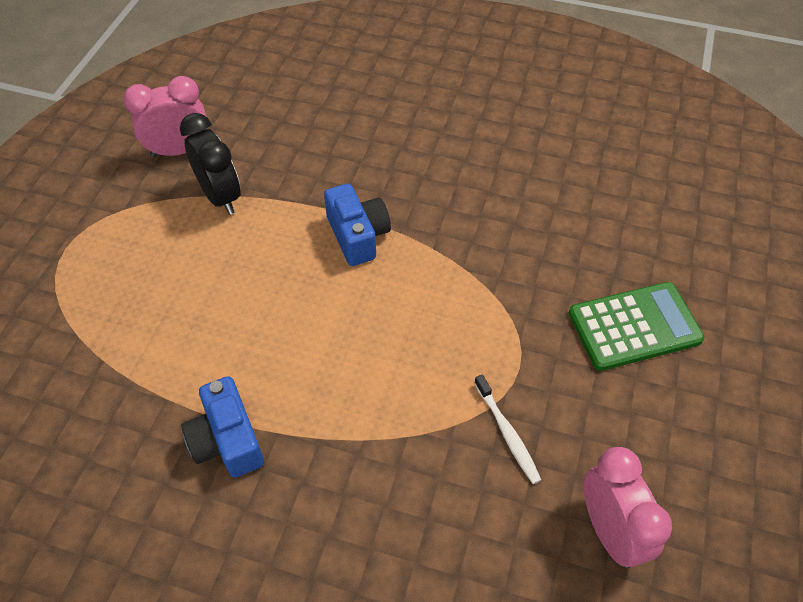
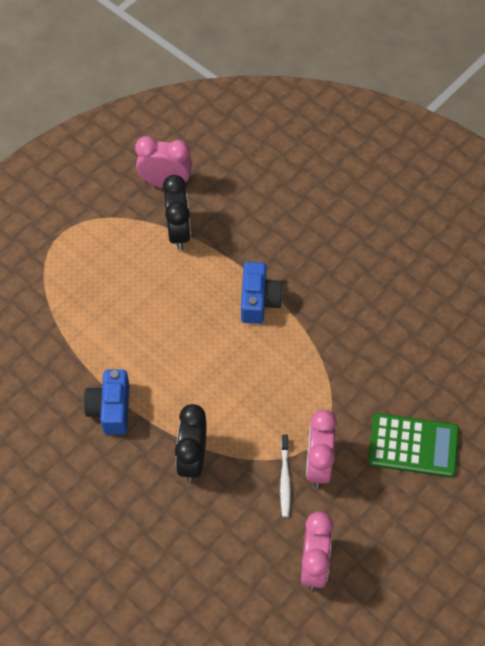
camera: 25 degrees right, 5 degrees up
none -> black clock [175,404,207,482]
none -> pink clock [306,410,337,488]

